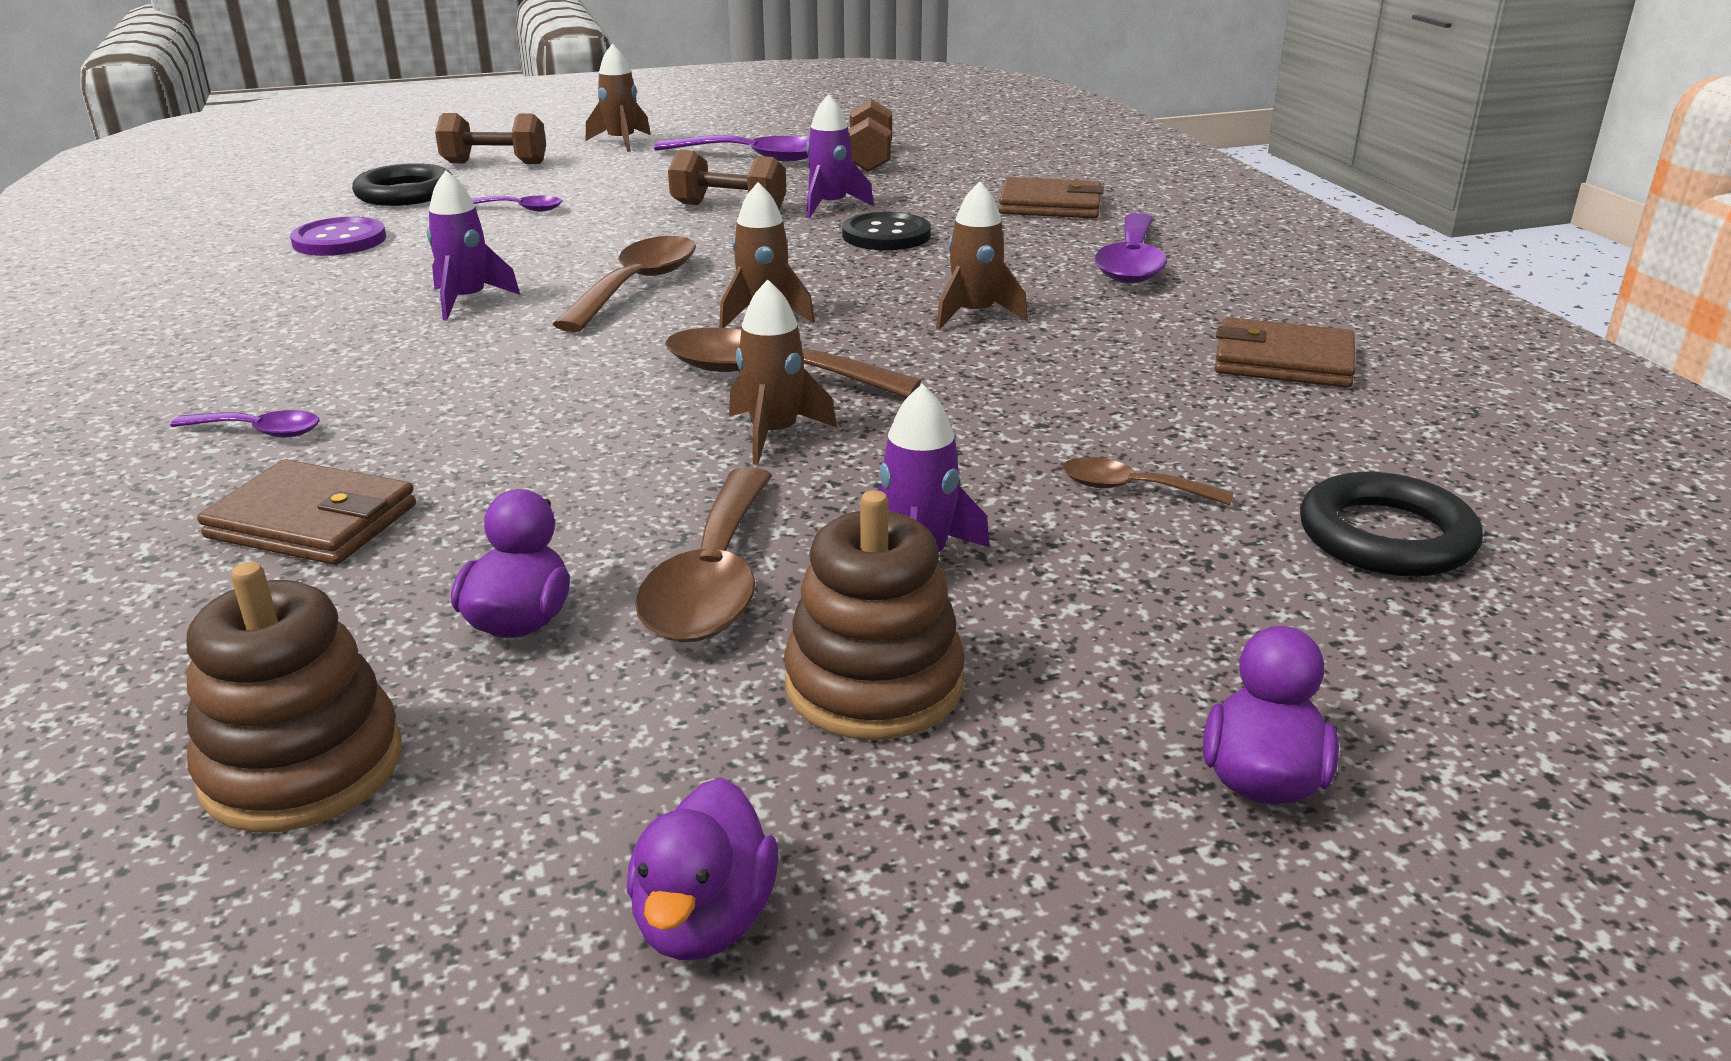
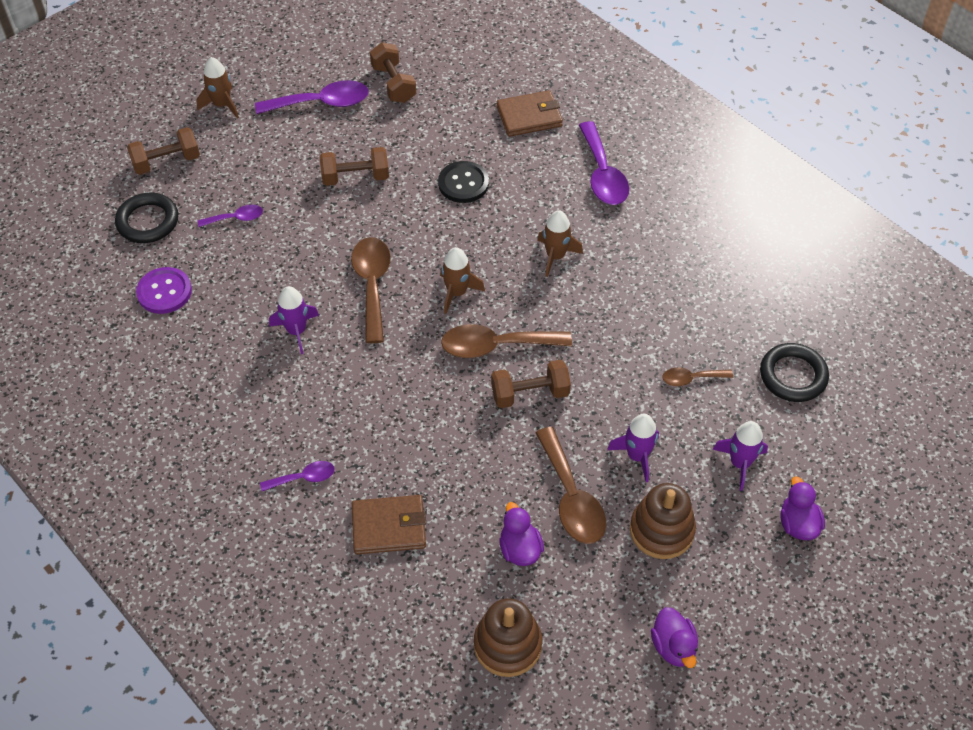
camera: 25 degrees left, 25 degrees up
brown rocket [729,280,837,465] -> brown dumbbell [491,360,571,408]
purple rocket [806,94,874,219] -> purple rocket moved to [712,421,768,491]
brown wallet [1215,317,1356,388] -> none

